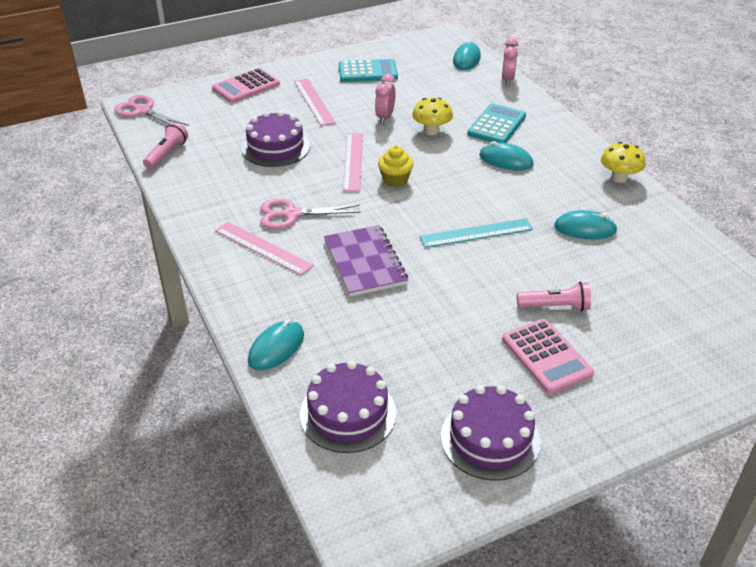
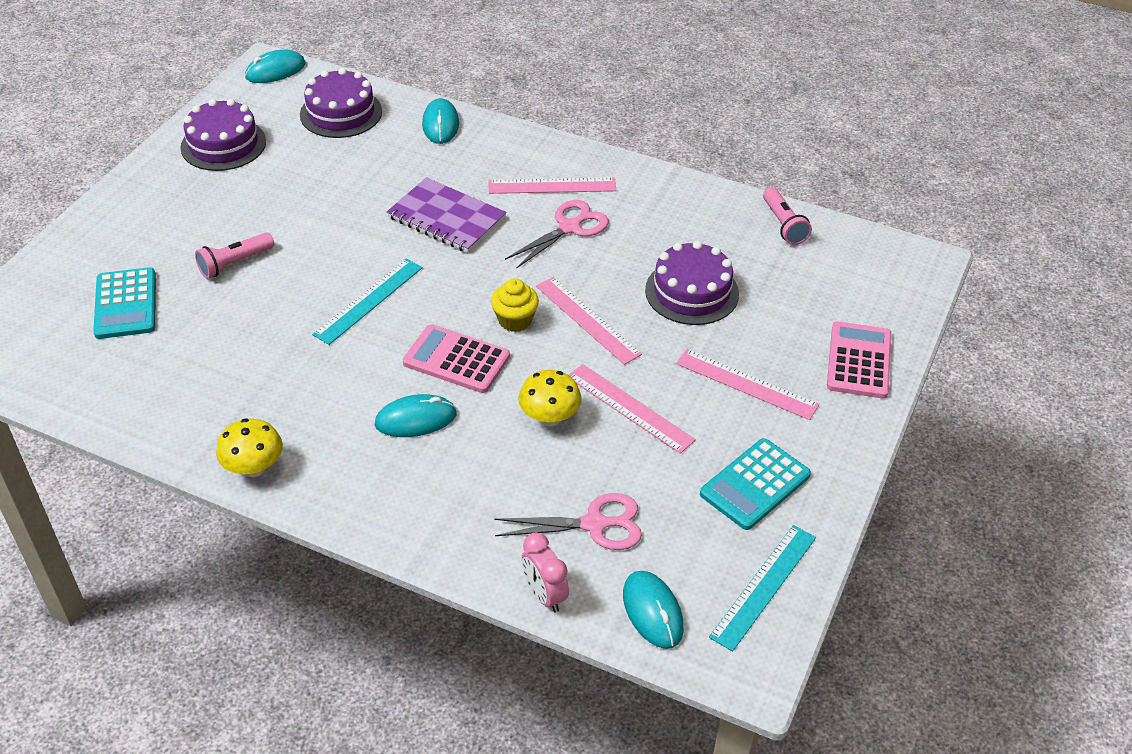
camera: 140 degrees right, 5 degrees up
pink scissors [114,95,189,126] -> pink scissors moved to [494,493,642,550]
pink clock [375,74,396,124] -> pink ruler [569,364,696,454]
turquoise calculator [467,103,526,143] -> turquoise calculator moved to [93,267,156,339]
pink calculator [502,319,594,394] -> pink calculator moved to [403,324,510,393]
turquoise mouse [554,210,618,239] -> turquoise mouse moved to [245,50,306,83]
none -> turquoise ruler [709,525,816,652]

